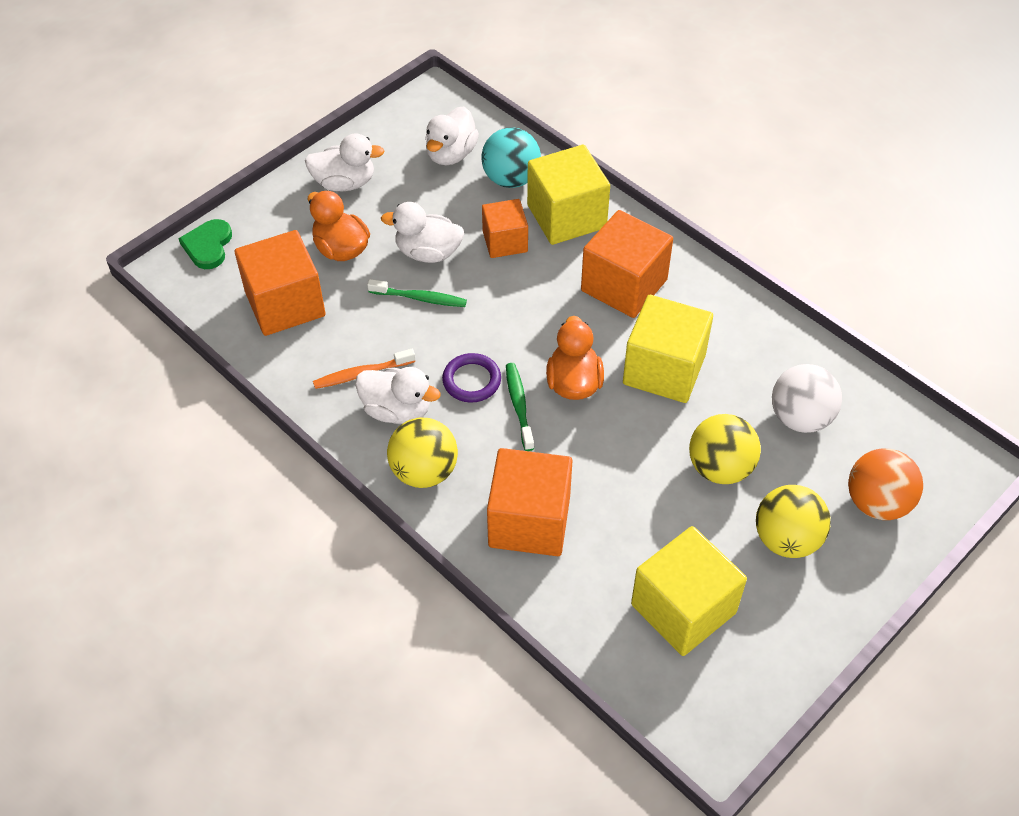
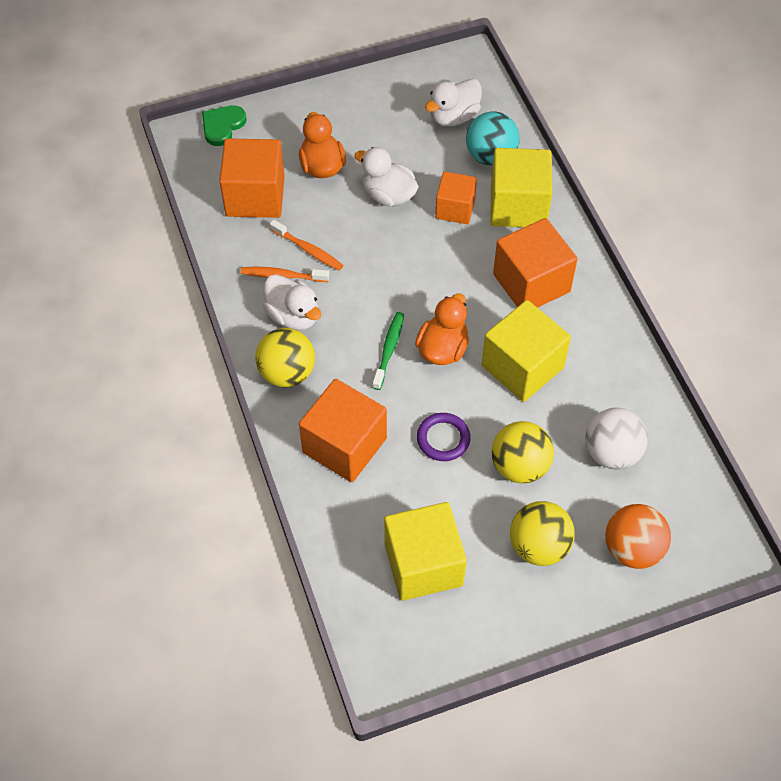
camera: 25 degrees right, 5 degrees up
white duck [305,133,385,191] -> none
green toothbrush [367,279,467,307] -> none
purple ring [442,353,501,402] -> purple ring moved to [417,413,471,461]
none -> orange toothbrush [270,219,343,271]

